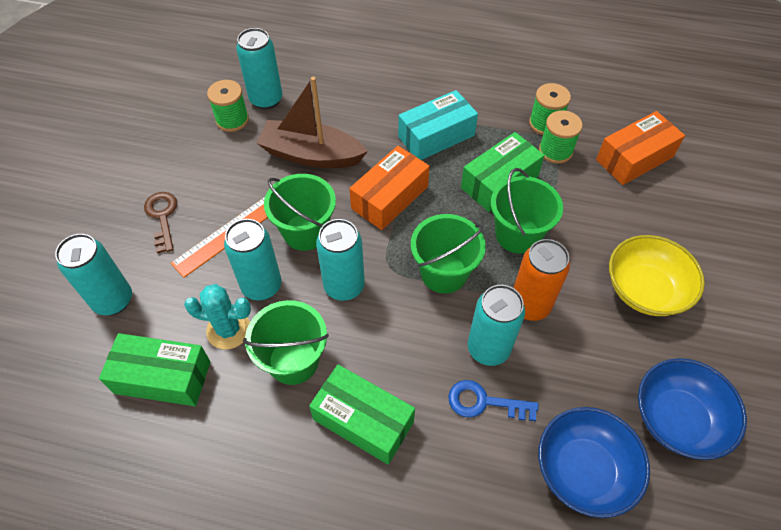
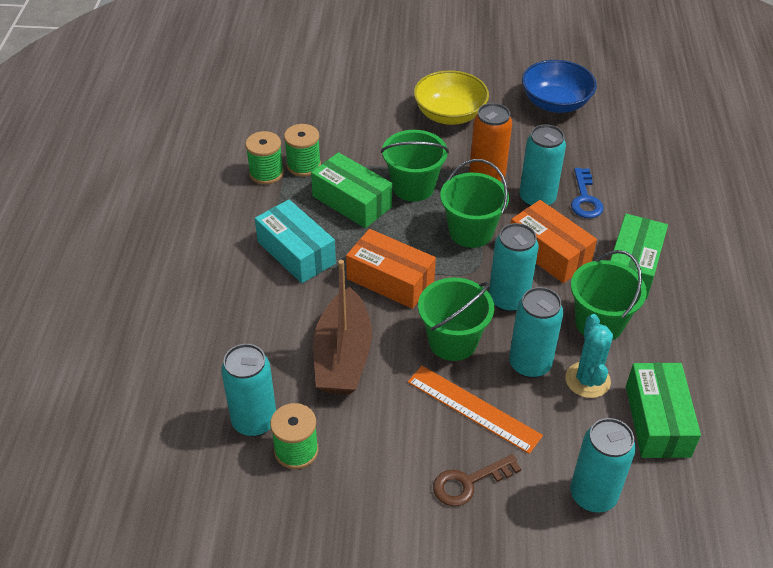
camera: 100 degrees left, 10 degrees down
blue bowl [538,407,650,518] -> none
orange box [596,111,685,185] -> orange box moved to [511,200,597,283]

